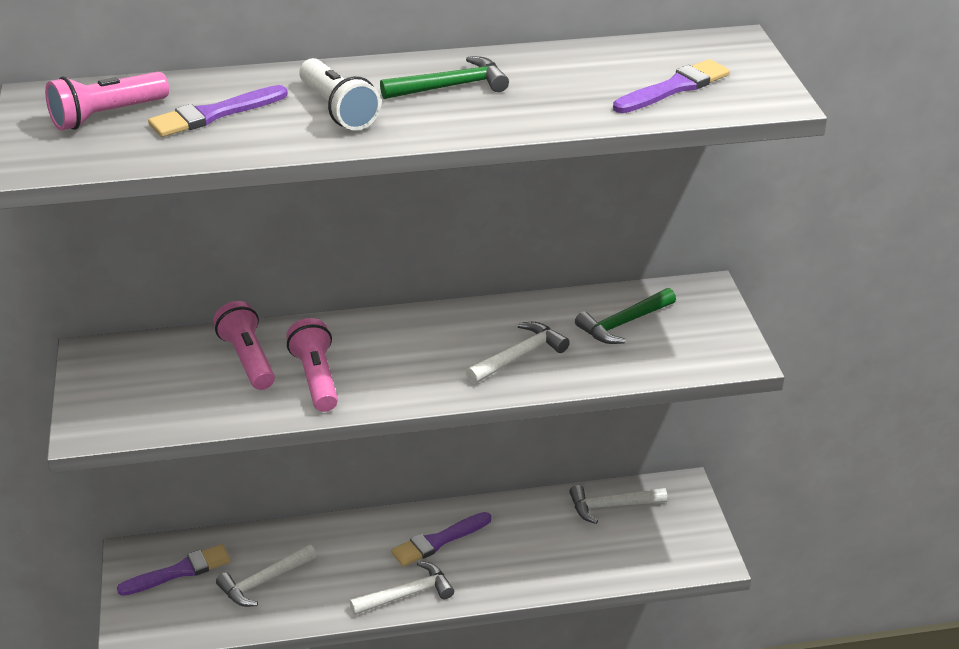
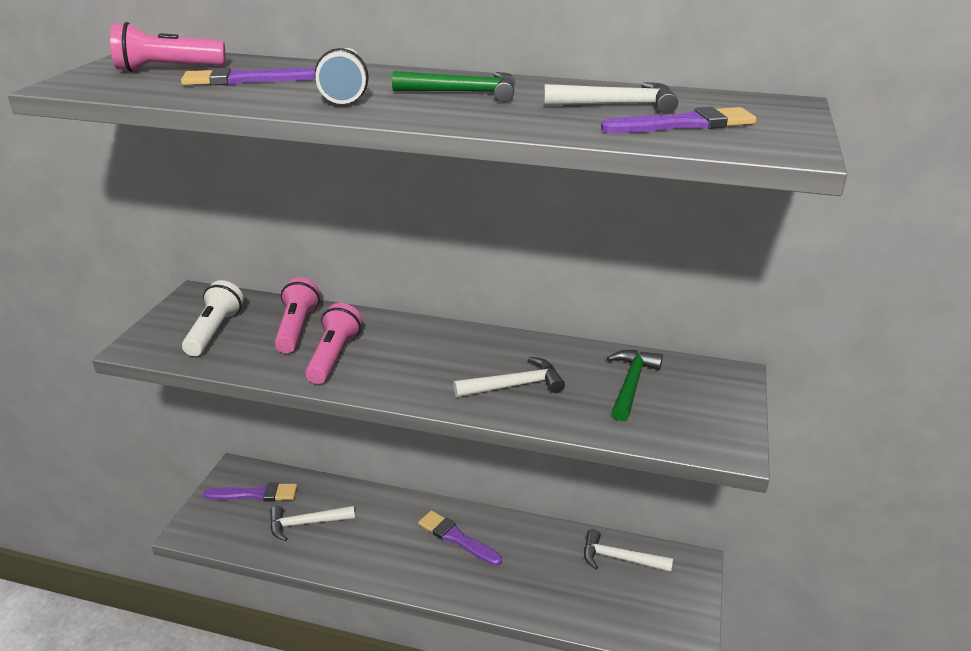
camera: 25 degrees right, 5 degrees down
white hammer [349,561,454,615] -> white hammer moved to [544,82,678,114]
purple brush [391,512,491,567] -> purple brush turned 45 degrees clockwise [418,510,502,566]
green hammer [575,288,676,344] -> green hammer turned 120 degrees clockwise [607,350,663,421]
none -> white flashlight [182,280,244,356]

